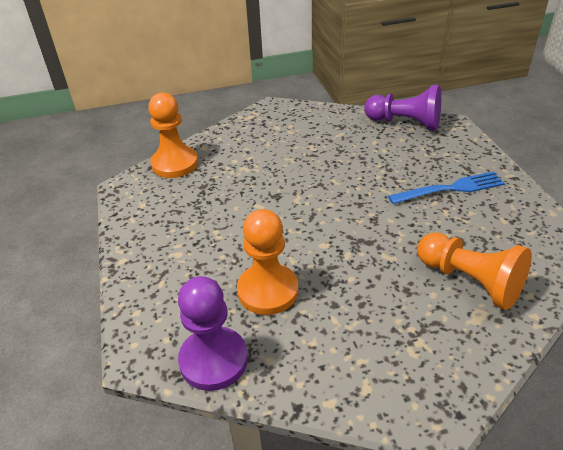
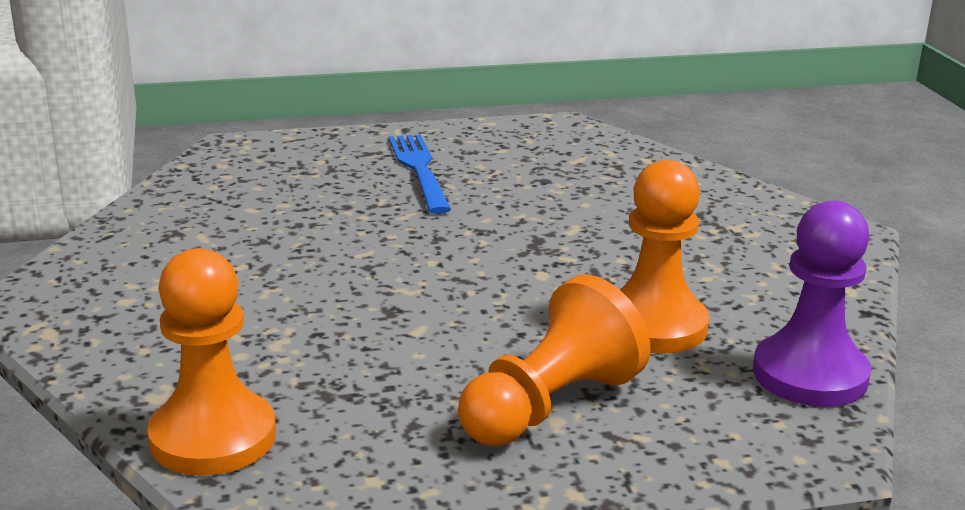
camera: 90 degrees left, 15 degrees down
purple pawn [364,85,441,131] -> none
orange pawn [418,232,532,310] -> orange pawn moved to [458,274,650,446]

